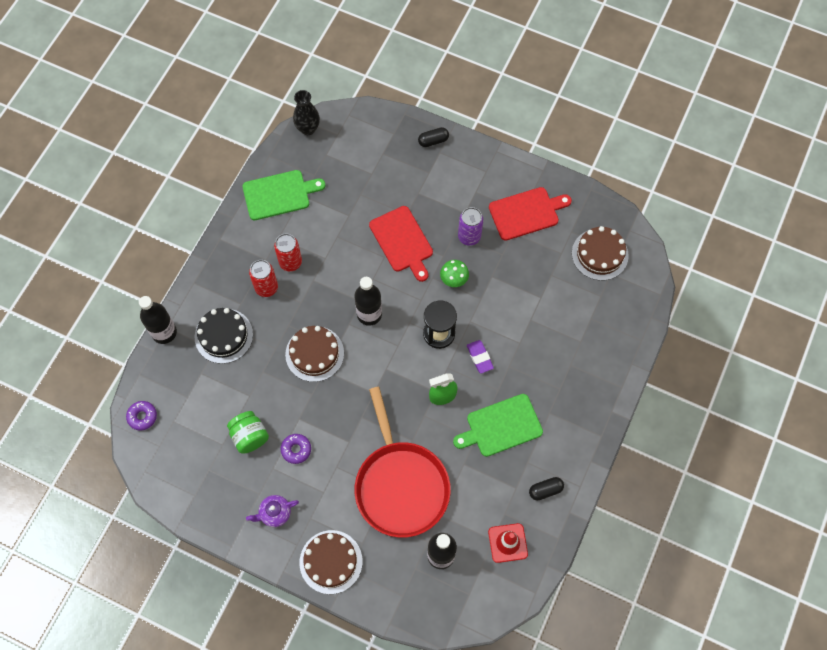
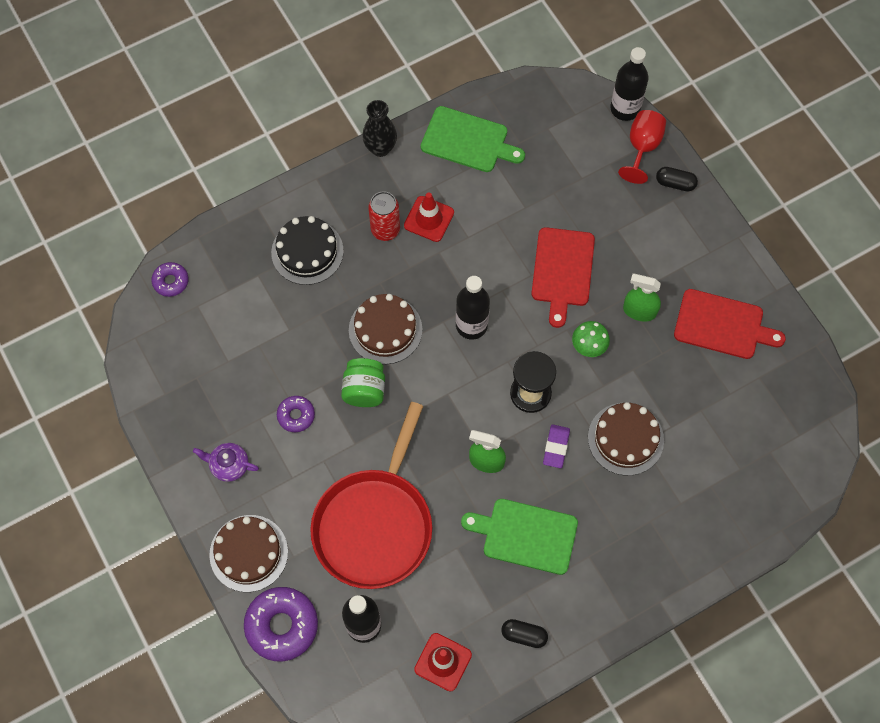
camera: 35 degrees right, 0 degrees up
black bottle [139,296,177,344] -> black bottle moved to [610,47,649,121]
green jar [227,411,269,454] -> green jar moved to [341,358,385,407]
red can [274,234,302,271] -> red traffic cone [404,192,454,242]
black vase [293,90,320,135] -> black vase moved to [362,100,397,157]
purple can [458,207,483,246] -> green spray bottle [623,274,661,322]
brown cake [572,226,629,281] -> brown cake moved to [588,402,664,476]
none -> purple donut [244,587,318,661]
none -> red goblet [618,110,666,184]

